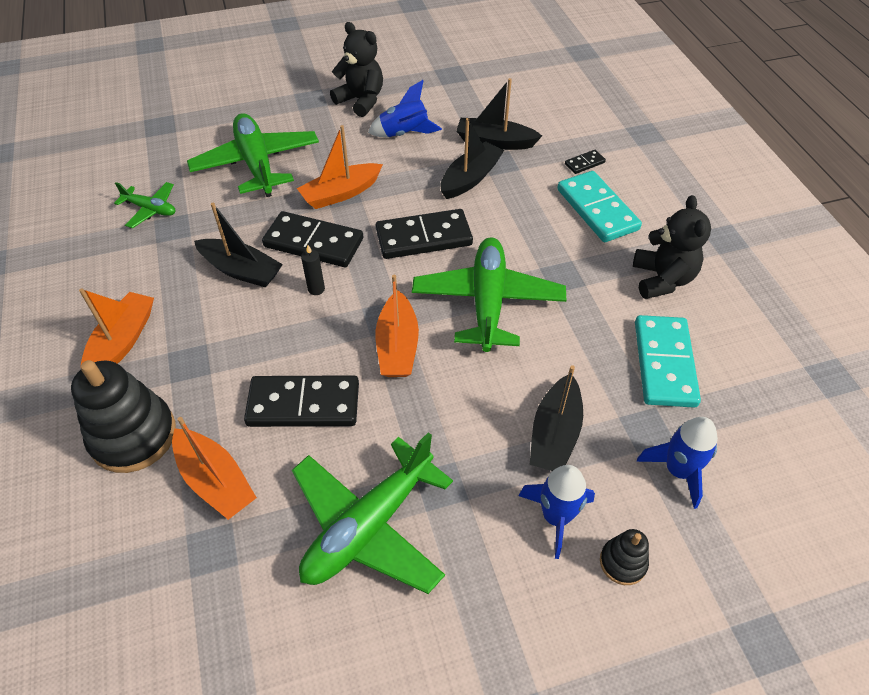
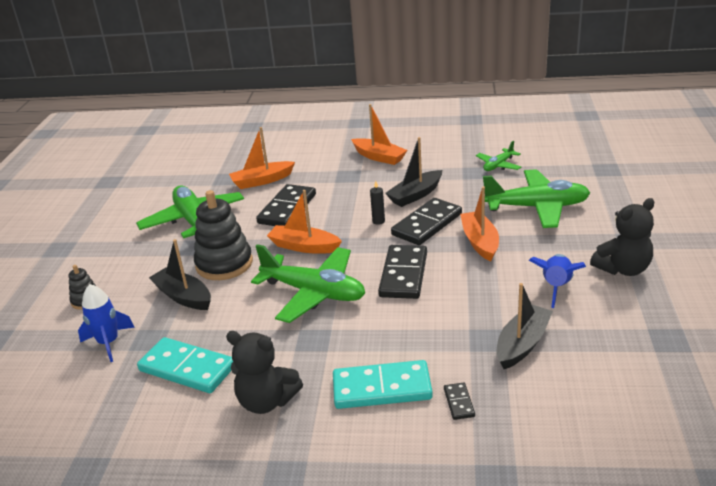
camera: 115 degrees right, 20 degrees down
black stacking toy [71,360,176,473] -> black stacking toy moved to [194,190,253,280]
black boat [441,118,504,199] -> none
blue rocket [518,465,595,559] -> none

